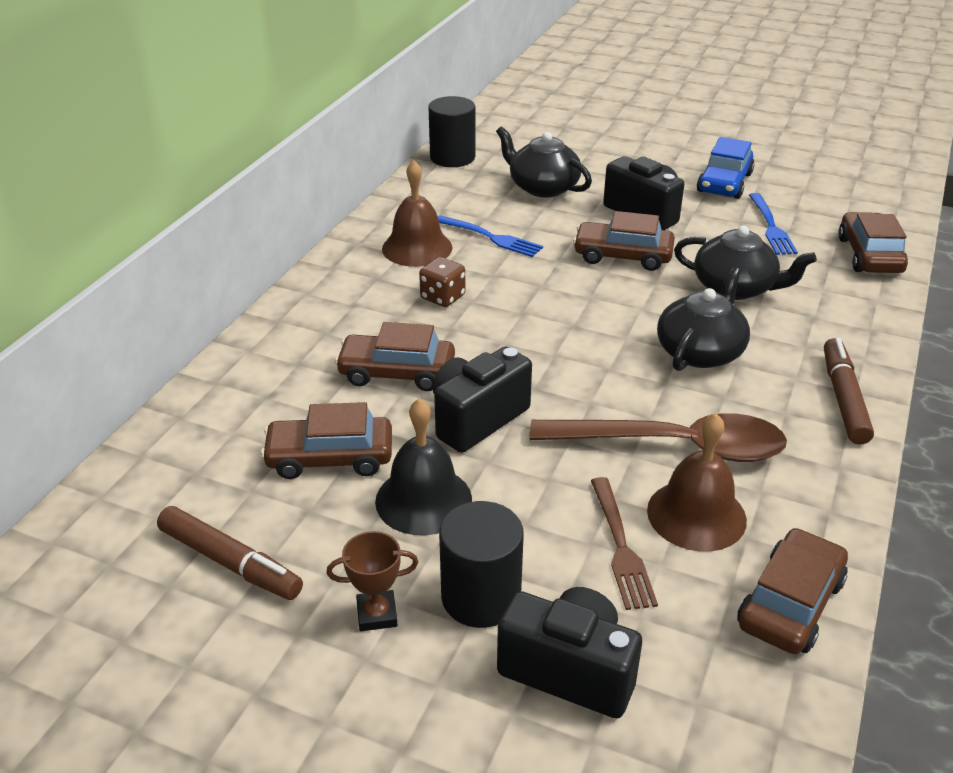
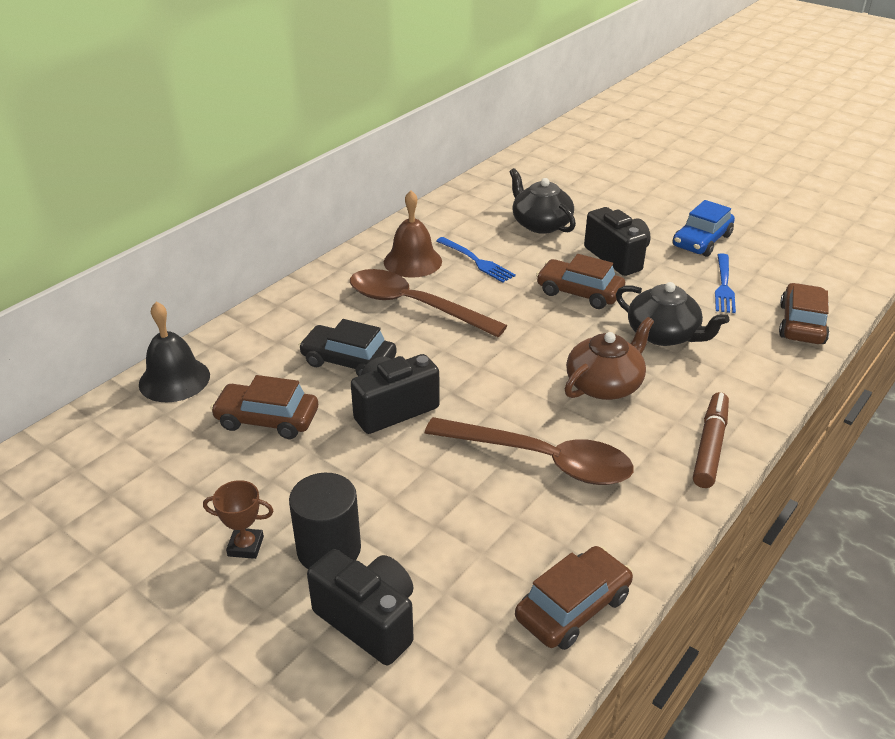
camera: 15 degrees right, 0 degrees up
brown marker [157,506,303,600] -> none
brown car [335,322,455,391] -> black car [299,319,397,376]
black bell [375,398,472,536] -> black bell moved to [139,302,210,402]
brown dice [419,257,465,307] -> brown spoon [350,269,508,337]
black cylinder [428,96,475,167] -> none
brown fork [591,477,658,610] -> none
brown bell [647,413,747,552] -> none
black teapot [657,267,750,371] -> brown teapot [565,317,654,400]

